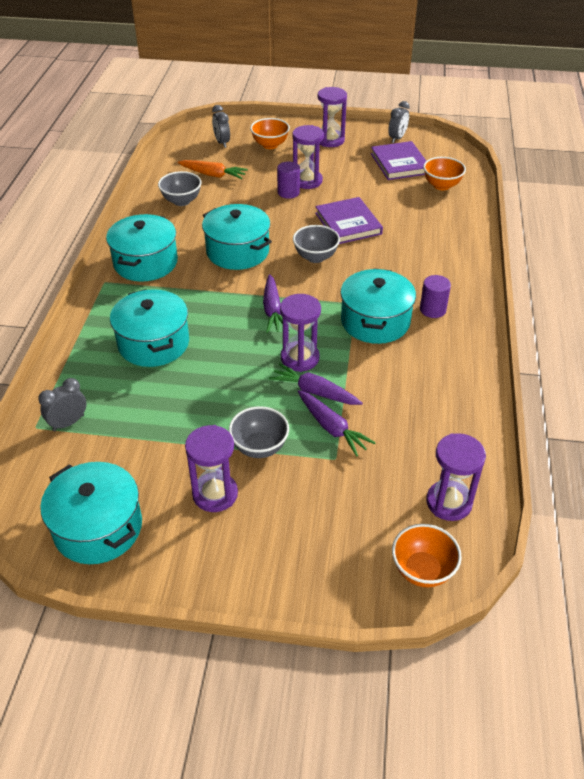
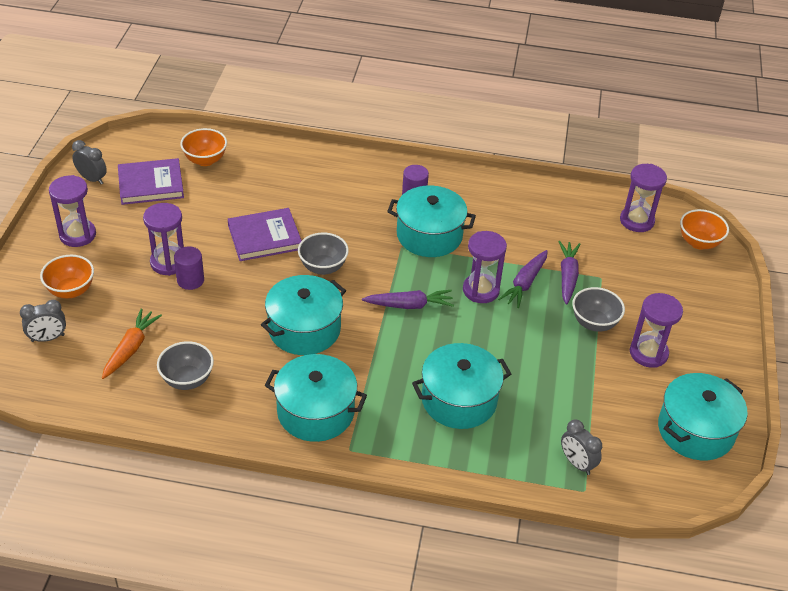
camera: 90 degrees left, 0 degrees up
purple carrot [298,390,376,457] -> purple carrot turned 45 degrees counterclockwise [559,241,580,305]

